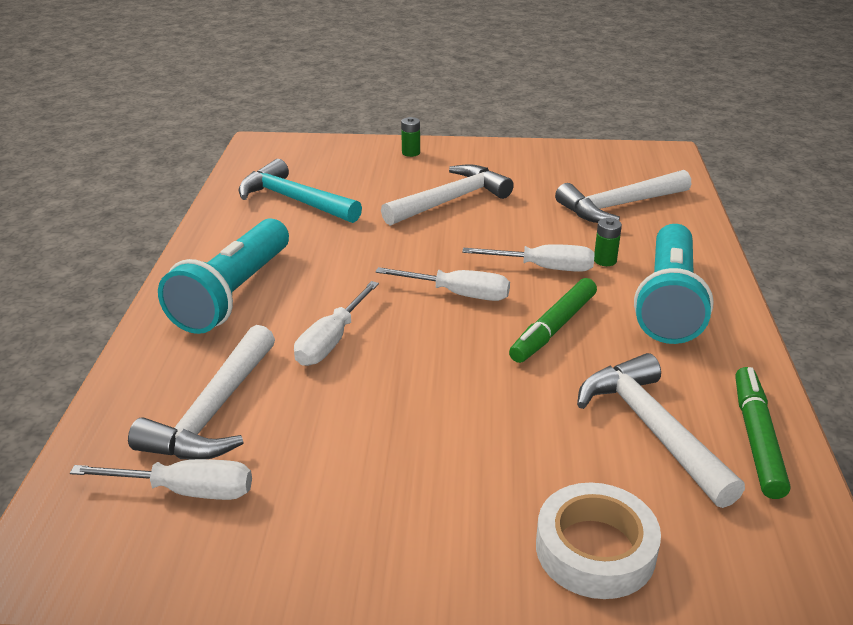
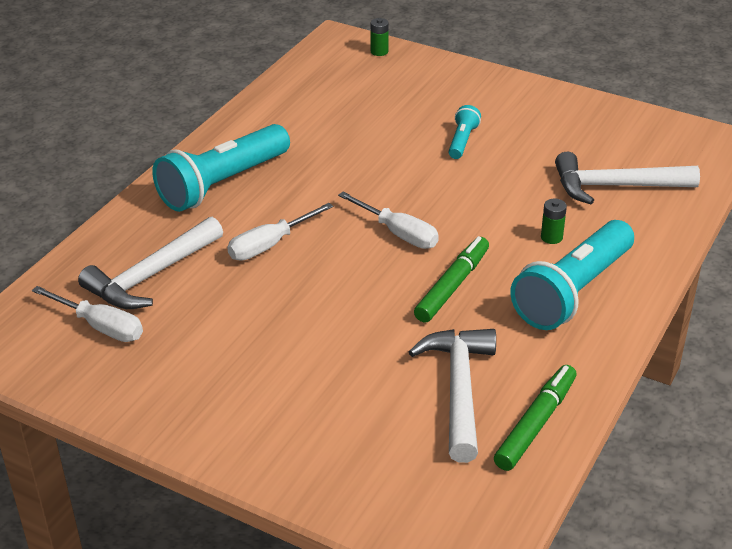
camera: 25 degrees right, 5 degrees up
turquoise hammer [238,159,362,223] -> none
white hammer [381,164,514,226] -> turquoise flashlight [449,105,481,159]
green battery [401,117,420,157] -> green battery moved to [370,18,389,56]
white screwdriver [462,244,595,272] -> none
green marker [509,278,597,363] -> green marker turned 150 degrees clockwise [414,236,489,323]
white tape [536,482,661,599] -> none

